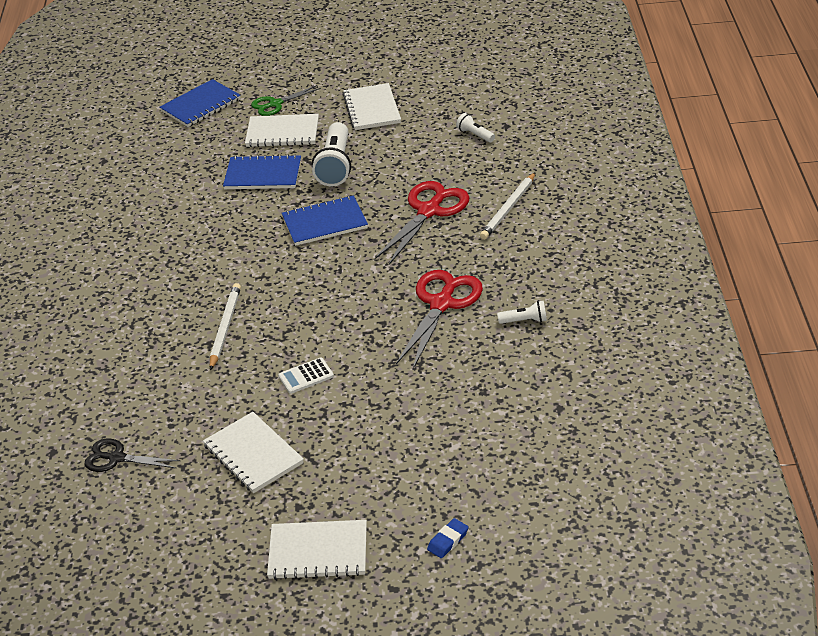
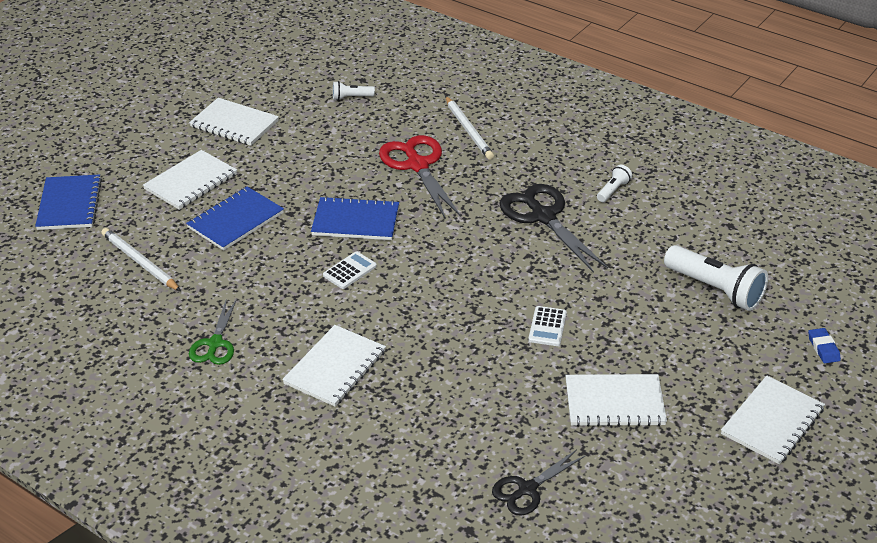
camera: 55 degrees left, 0 degrees up
white pencil [210,283,241,370] -> white pencil moved to [101,228,181,291]
green scissors [251,85,321,116] -> green scissors moved to [189,299,237,365]
blue notebook [282,195,368,246] -> blue notebook turned 75 degrees clockwise [311,196,399,240]
white flashlight [312,122,351,187] -> white flashlight moved to [664,245,768,311]
red scissors [396,270,483,369] -> black scissors [499,184,608,273]
none -> white notebook [282,325,386,407]
none -> white calculator [323,251,377,289]

